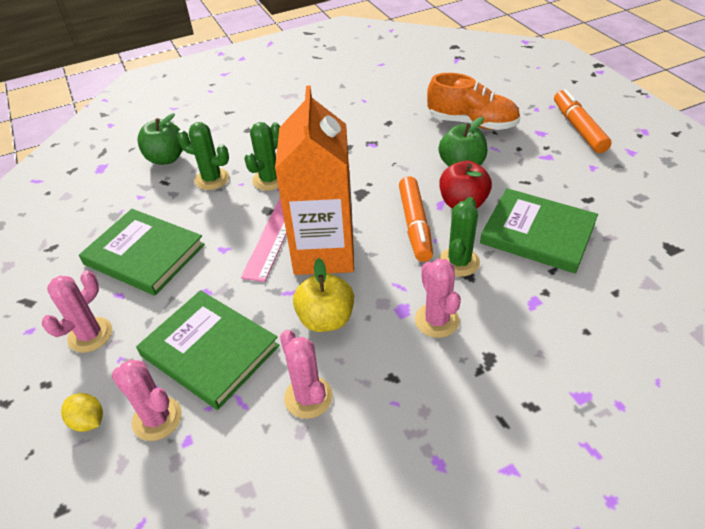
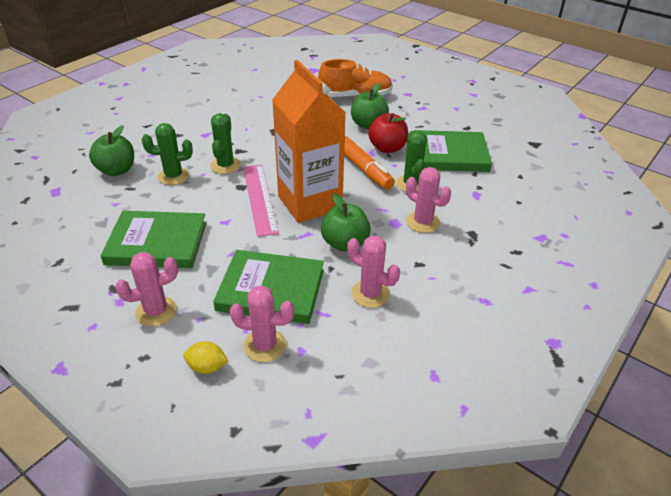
camera: 30 degrees left, 5 degrees down
pink cactus [42,270,112,353] -> pink cactus turned 60 degrees clockwise [115,252,178,326]
yellow apple [293,258,354,332] -> green apple [321,193,371,252]
orange marker [554,89,611,153] -> none

